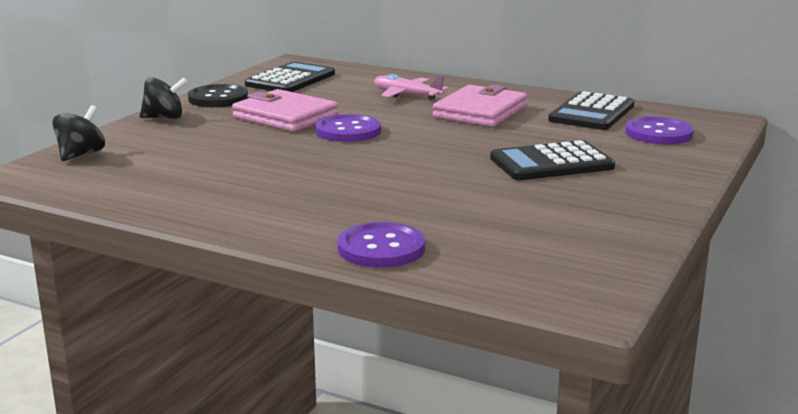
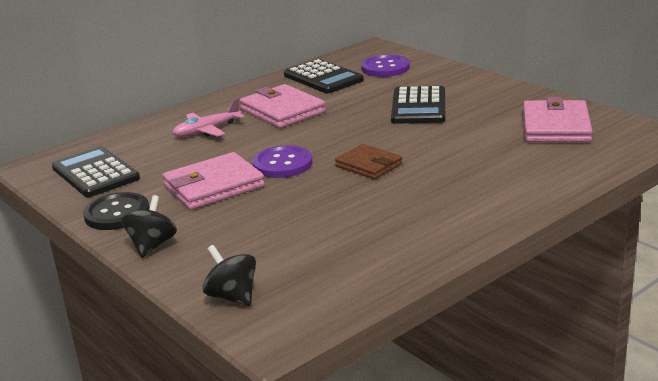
camera: 65 degrees left, 5 degrees up
purple button [338,222,425,268] -> none
none -> brown wallet [335,144,402,179]
none -> pink wallet [523,97,593,142]

